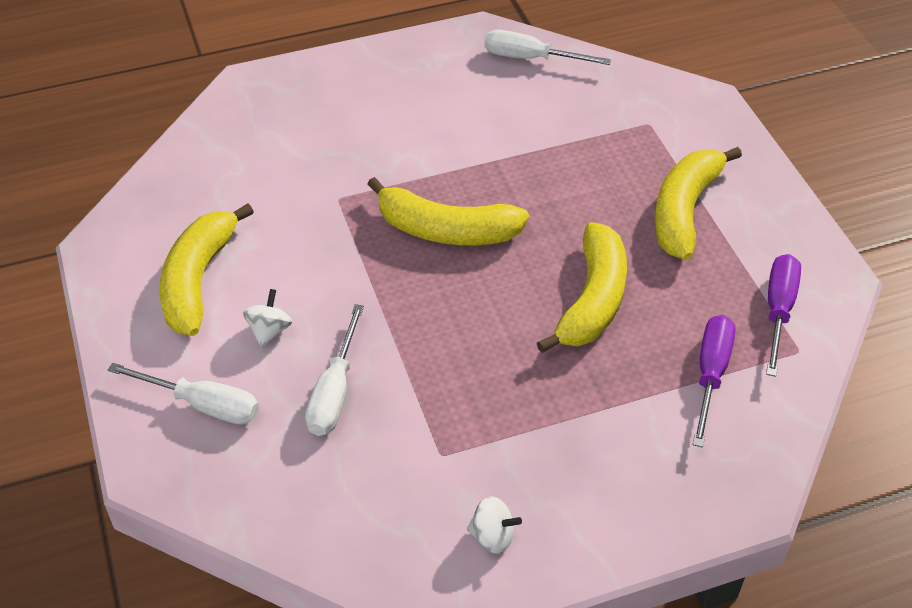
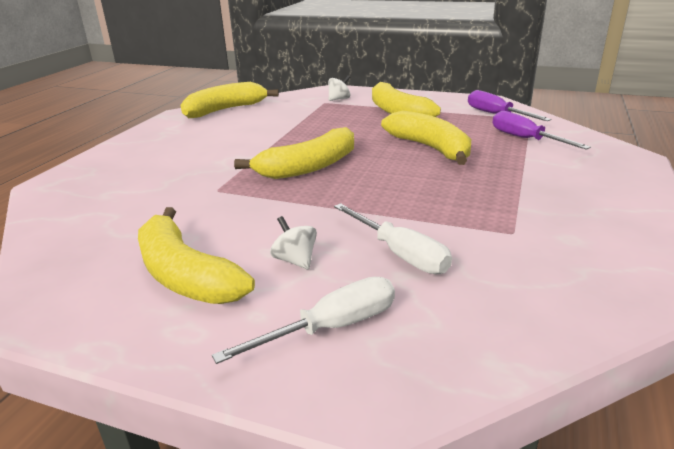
camera: 50 degrees left, 20 degrees down
white spinning top [467,496,522,554] -> white spinning top moved to [328,76,351,101]
white screwdriver [485,30,611,65] -> yellow banana [181,82,279,118]

